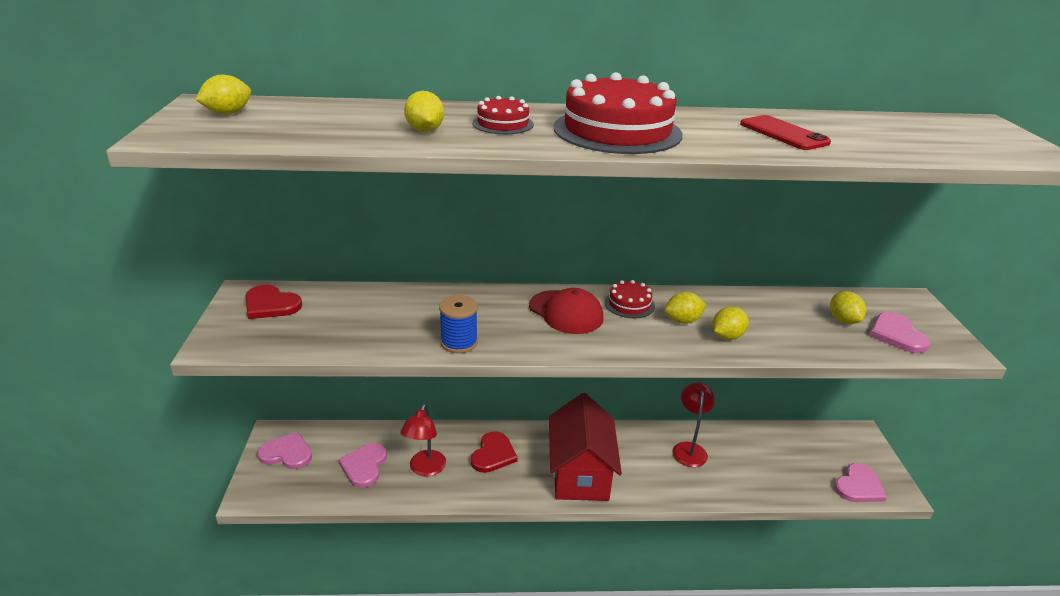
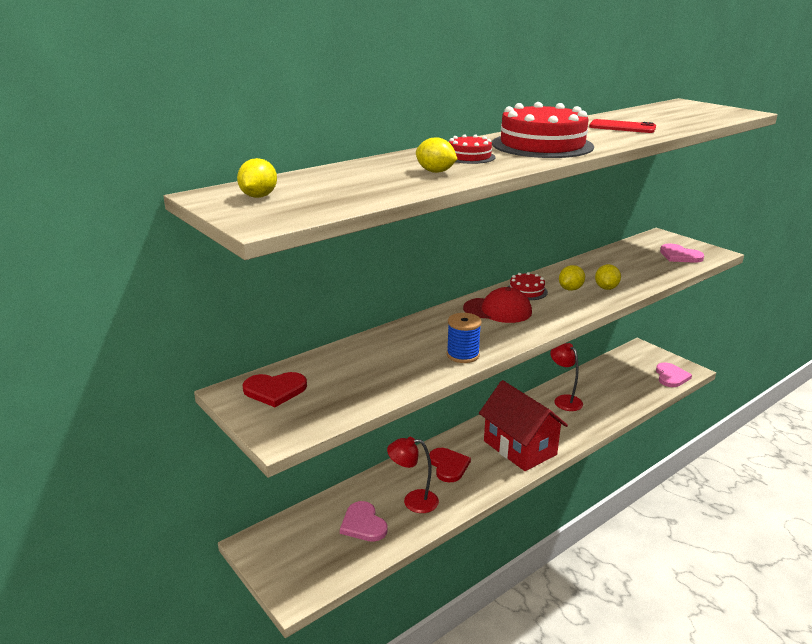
camera: 35 degrees left, 5 degrees down
pink heart [257,432,312,469] -> none
red lamp [401,404,446,477] -> red lamp turned 120 degrees clockwise [387,437,439,513]
yellow lemon [830,291,866,324] -> none

